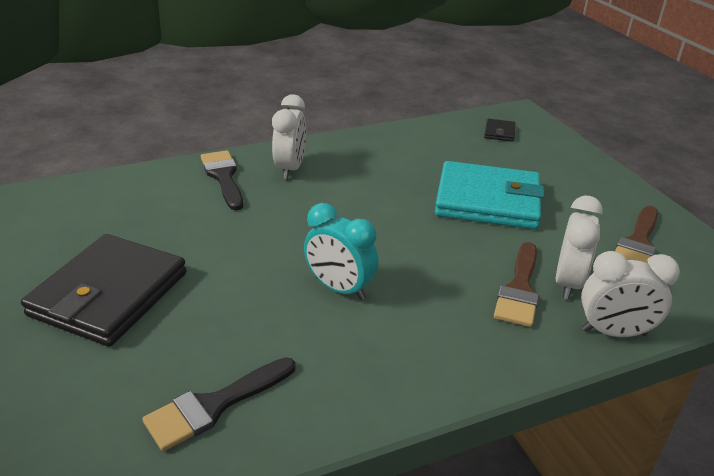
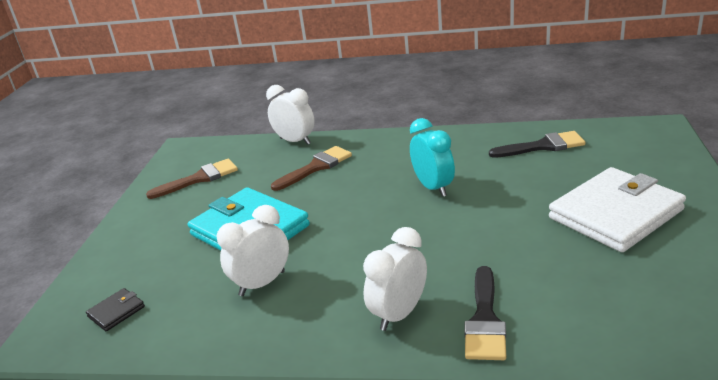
camera: 145 degrees left, 5 degrees down
black wallet [21,234,187,347] -> white wallet [549,167,686,252]
white clock [556,196,603,299] -> white clock moved to [217,205,289,296]

